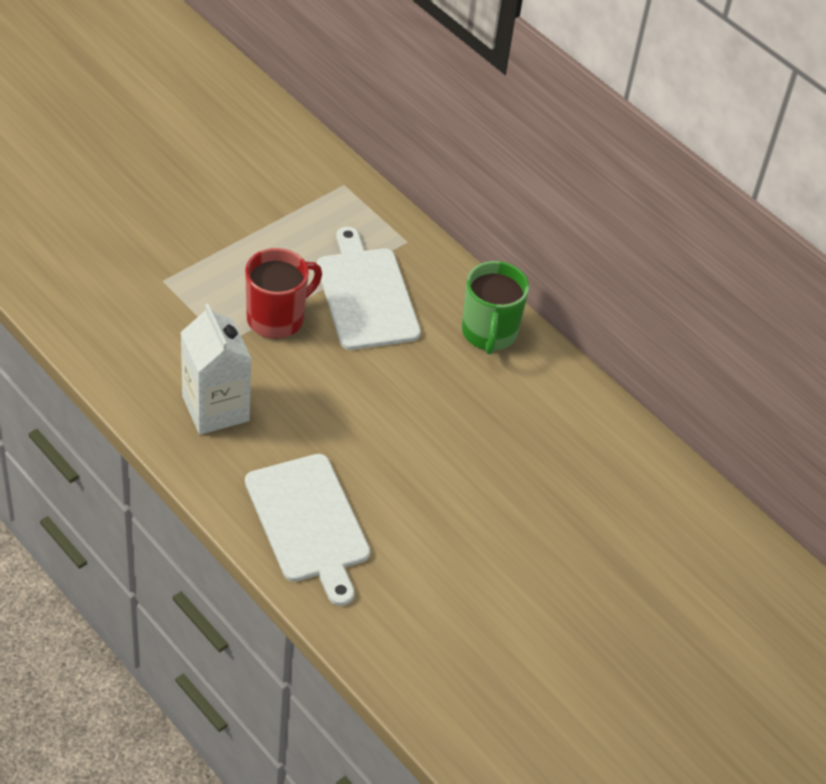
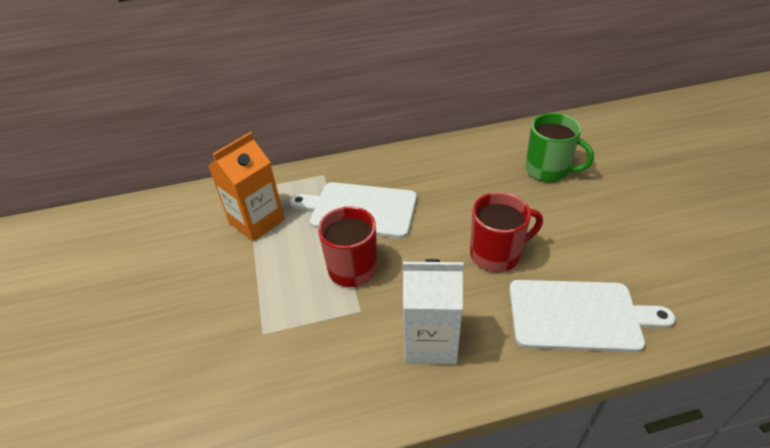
camera: 55 degrees left, 5 degrees down
green mug [462,261,529,355] -> green mug moved to [525,113,594,183]
none -> orange carton [208,132,285,242]
none -> red mug [470,192,543,273]

